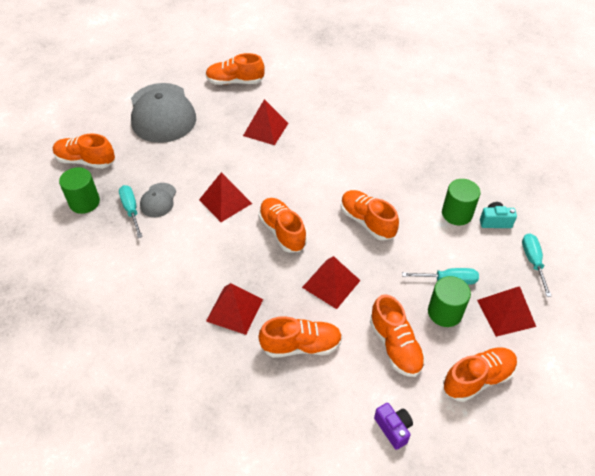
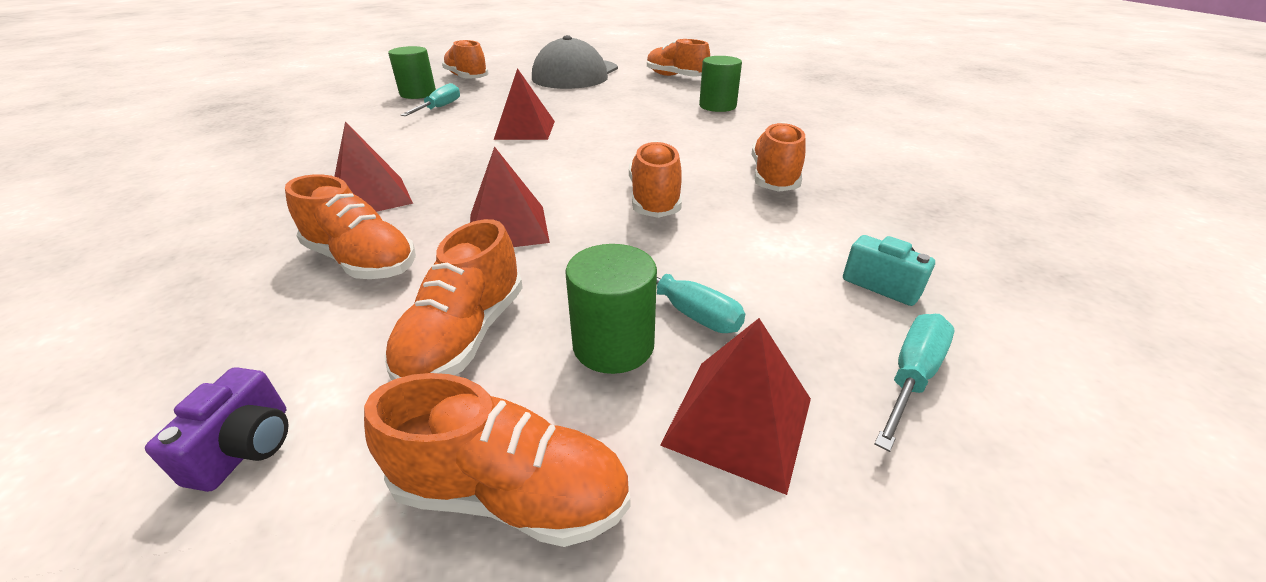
camera: 40 degrees right, 15 degrees down
grey cap [140,183,176,217] -> none
red pyramid [243,99,288,145] -> none
orange shoe [258,198,307,253] -> orange shoe moved to [751,122,806,192]
green cylinder [442,179,480,225] -> green cylinder moved to [699,56,742,112]

